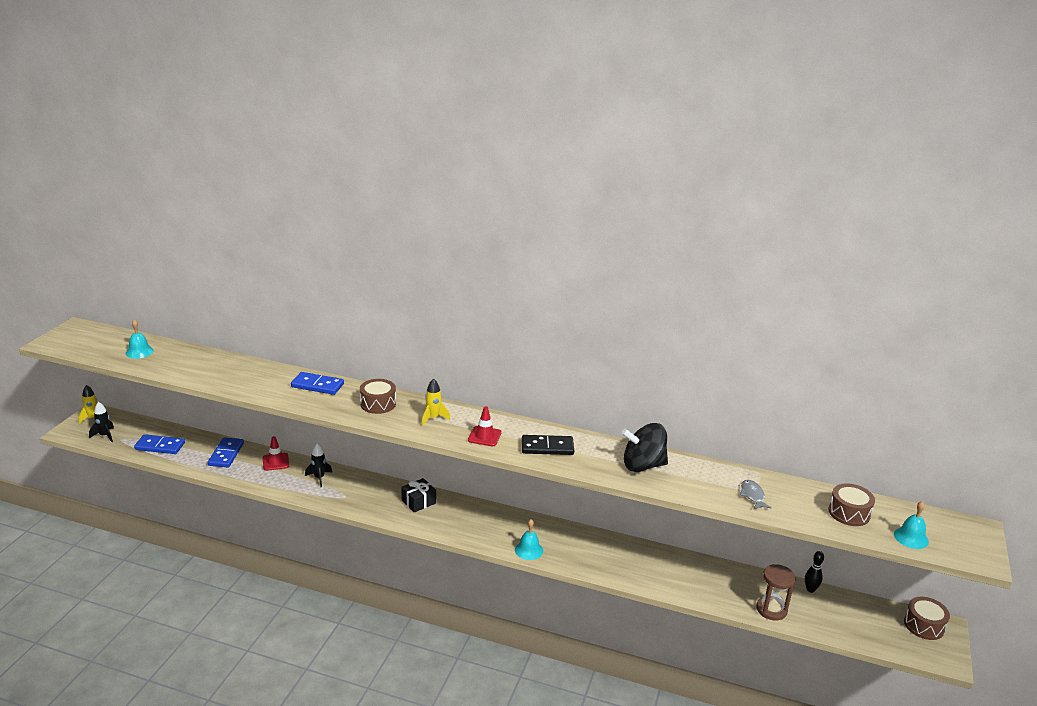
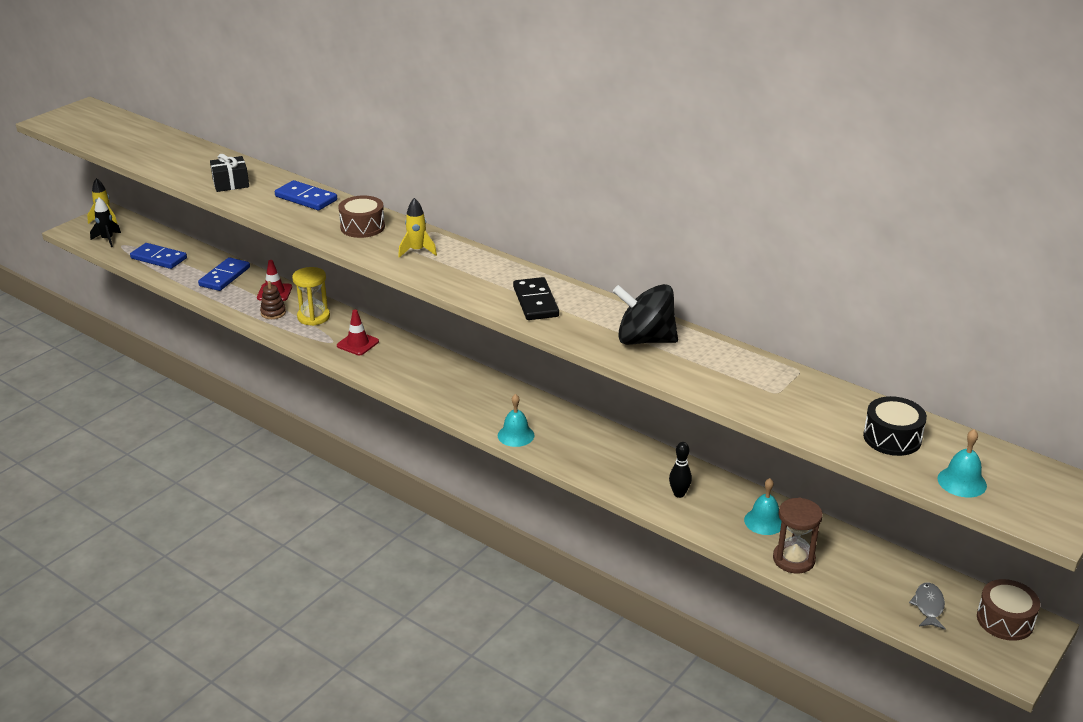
camera: 20 degrees right, 5 degrees up
turquoise bell [126,320,154,359] -> turquoise bell moved to [744,478,781,535]
black rocket [305,443,332,487] -> yellow hourglass [292,267,330,326]
black gift [401,478,436,513] -> black gift moved to [210,154,249,192]
red traffic cone [468,406,502,446] -> red traffic cone moved to [337,310,379,355]
black domino [522,435,574,455] -> black domino turned 60 degrees clockwise [513,277,559,320]
grey fish [740,480,772,509] -> grey fish moved to [909,582,946,630]
black bowling pin [805,551,824,593] -> black bowling pin moved to [669,442,692,498]
brown drum [828,483,875,526] -> black drum [863,396,927,456]
none -> brown stacking toy [260,281,286,319]

